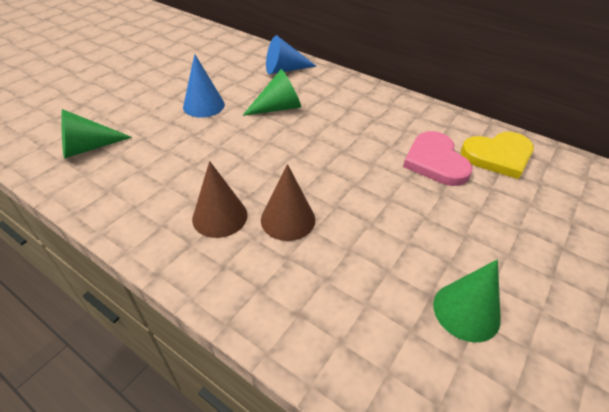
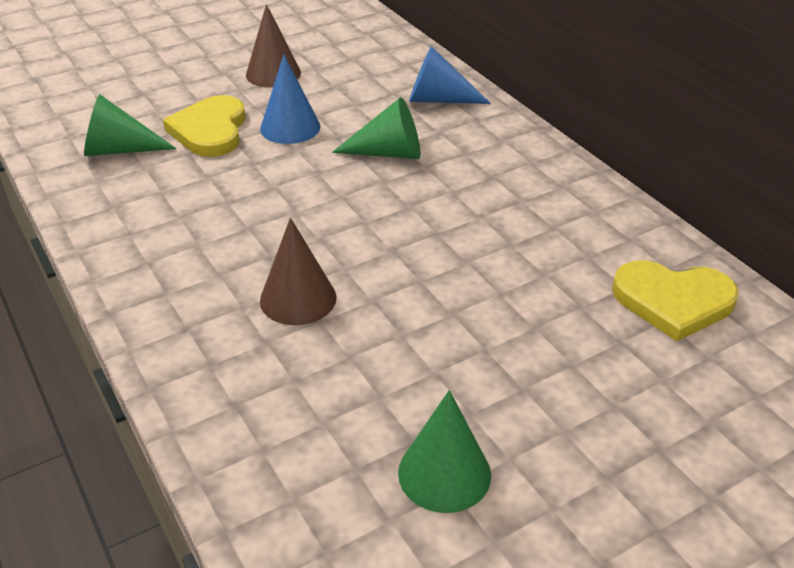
camera: 25 degrees right, 5 degrees down
brown cone [192,161,248,238] -> brown cone moved to [246,4,301,88]
pink heart [403,131,473,186] -> none
none -> yellow heart [163,95,246,157]

